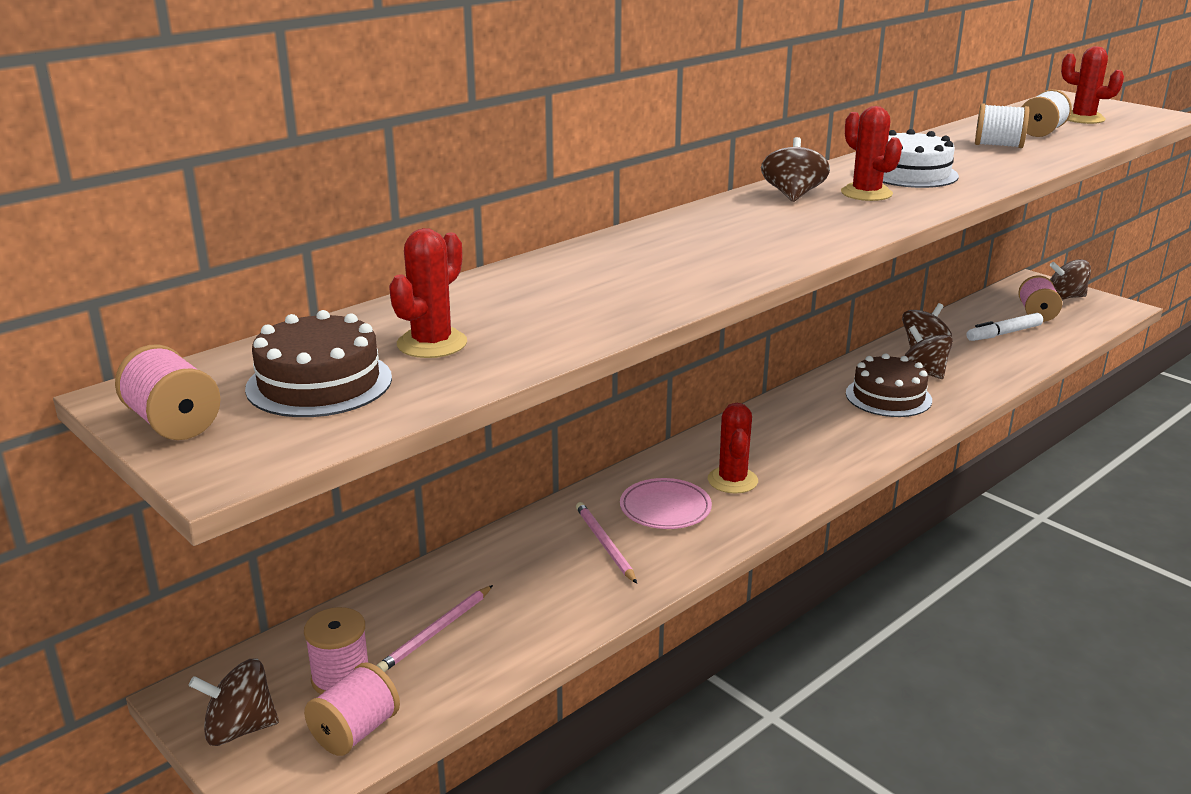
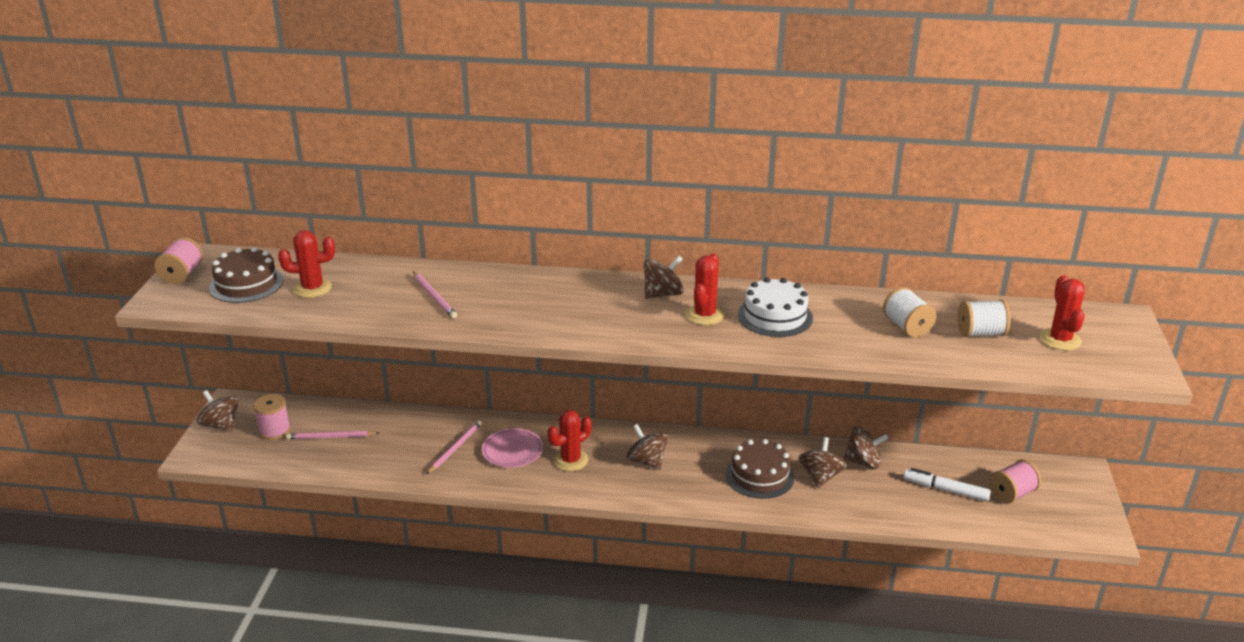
camera: 50 degrees right, 5 degrees up
pink spool [304,662,400,756] -> none
brown spinning top [1050,259,1091,300] -> brown spinning top moved to [626,424,668,470]
none -> pink pencil [413,271,457,318]

